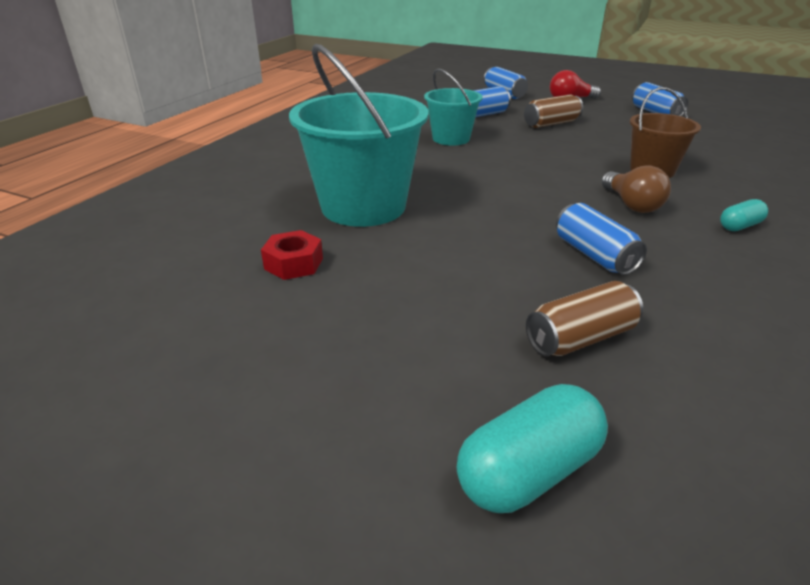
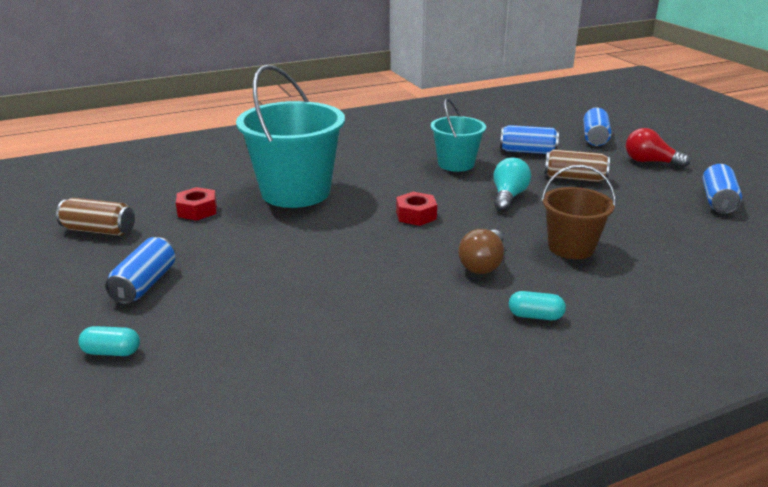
camera: 40 degrees right, 5 degrees down
turquoise capsule [457,384,608,513] -> turquoise capsule [79,326,140,356], size x0.56
brown can [526,281,643,356] -> brown can moved to [56,198,135,236]
blue can [556,203,647,275] -> blue can moved to [105,237,175,304]
none -> red nut [396,192,437,226]
none -> turquoise light bulb [493,158,531,212]

